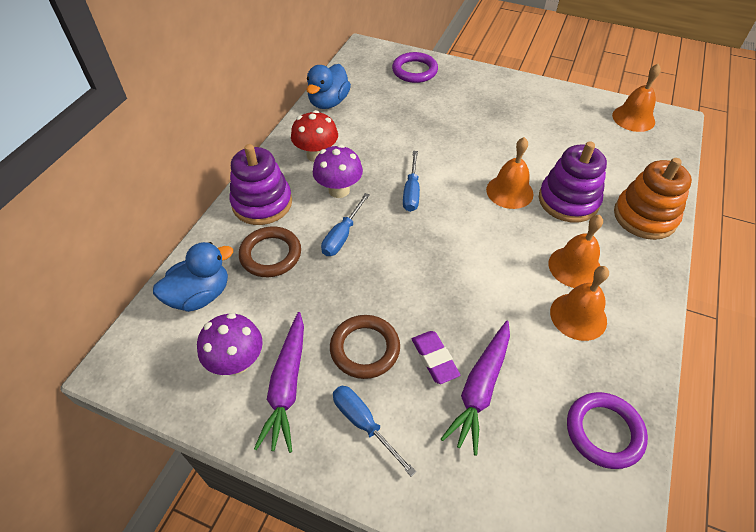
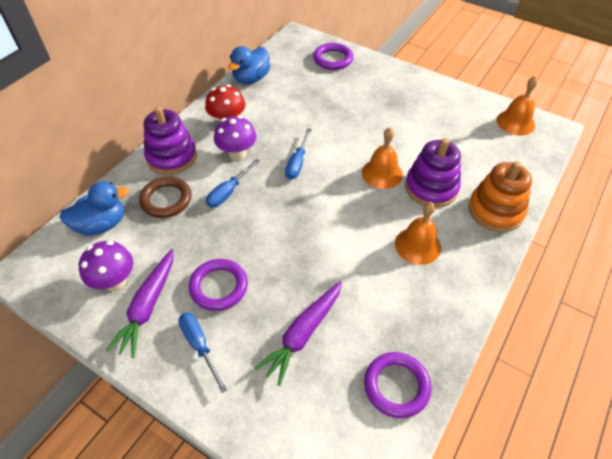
camera: 10 degrees right, 0 degrees up
brown ring [330,315,400,379] -> purple ring [189,259,248,311]
purple eraser [412,331,460,384] -> none
orange bell [550,266,609,341] -> none

